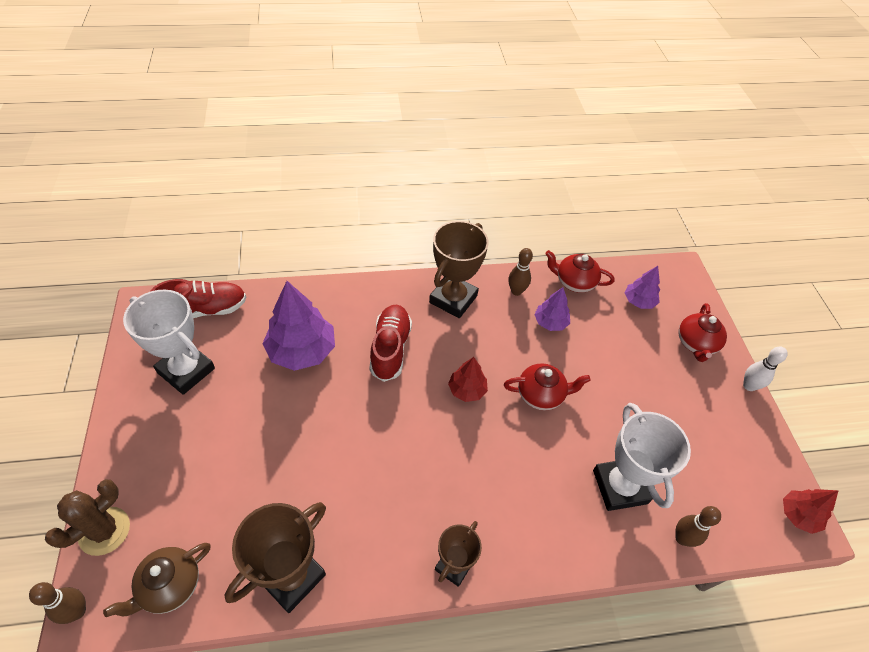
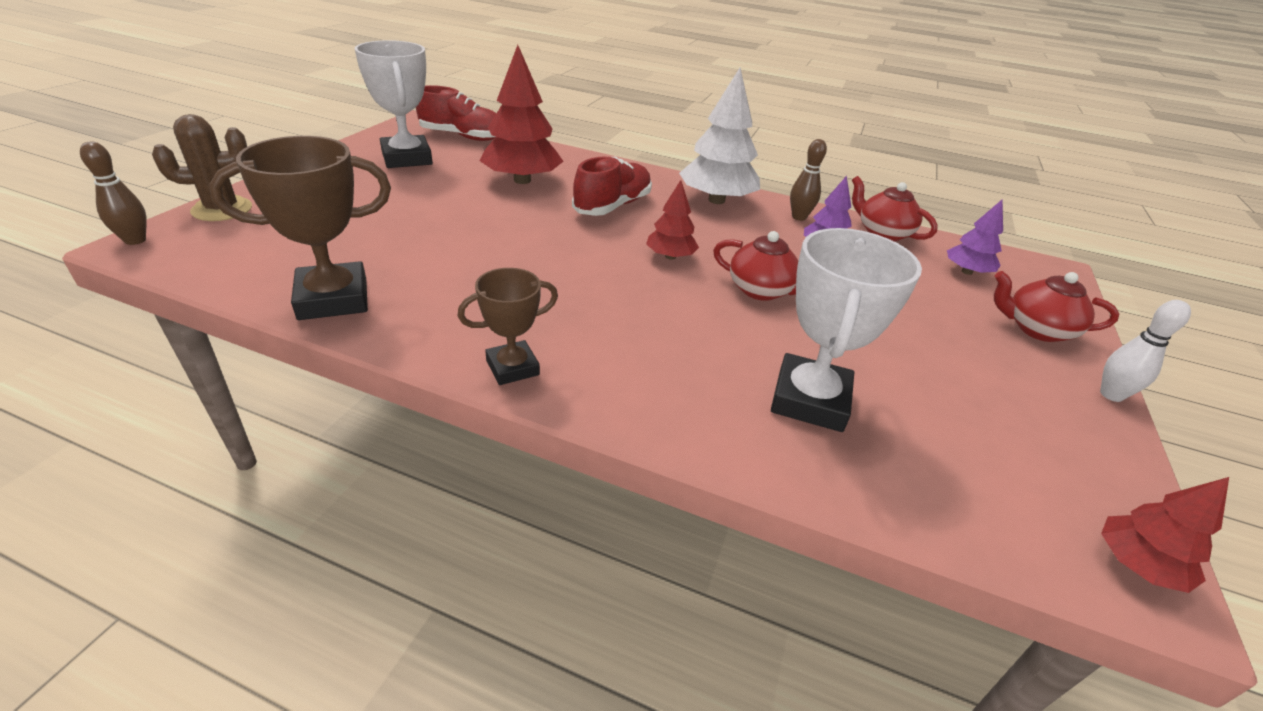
camera: 30 degrees right, 15 degrees down
brown teapot [103,543,211,617] -> none
purple tree [262,281,335,371] -> red tree [479,45,564,184]
brown trophy [429,221,489,318] -> white tree [679,68,760,204]
brown bowling pin [675,506,721,547] -> none
red teapot [678,303,727,362] -> red teapot turned 60 degrees clockwise [994,271,1119,342]

